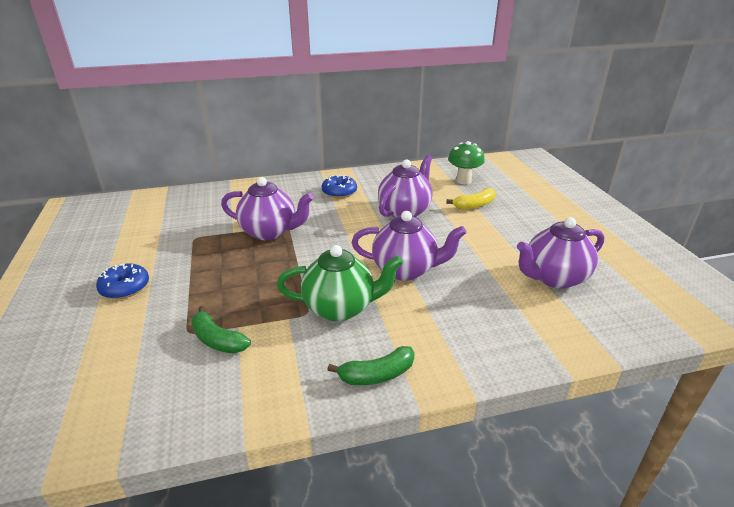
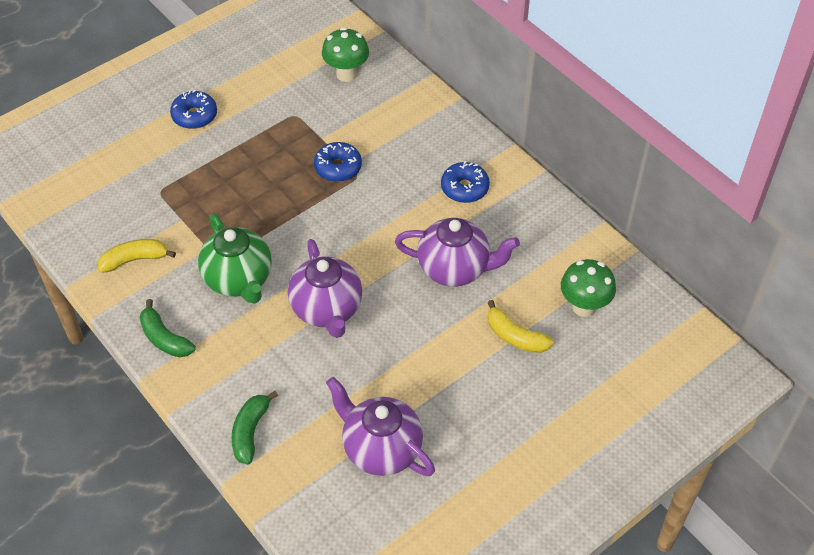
camera: 65 degrees right, 20 degrees up
green banana [191,306,251,354] -> green banana moved to [232,391,278,464]
purple teapot [221,177,314,240] -> blue donut [314,142,362,182]
none -> yellow banana [98,239,176,272]
none -> green mushroom [322,27,369,82]

